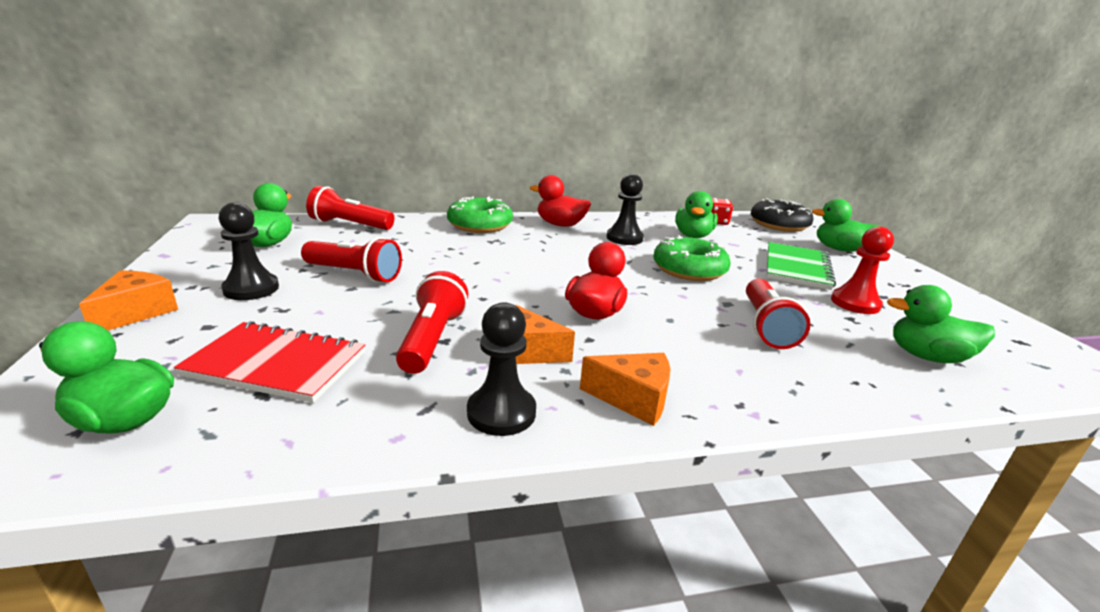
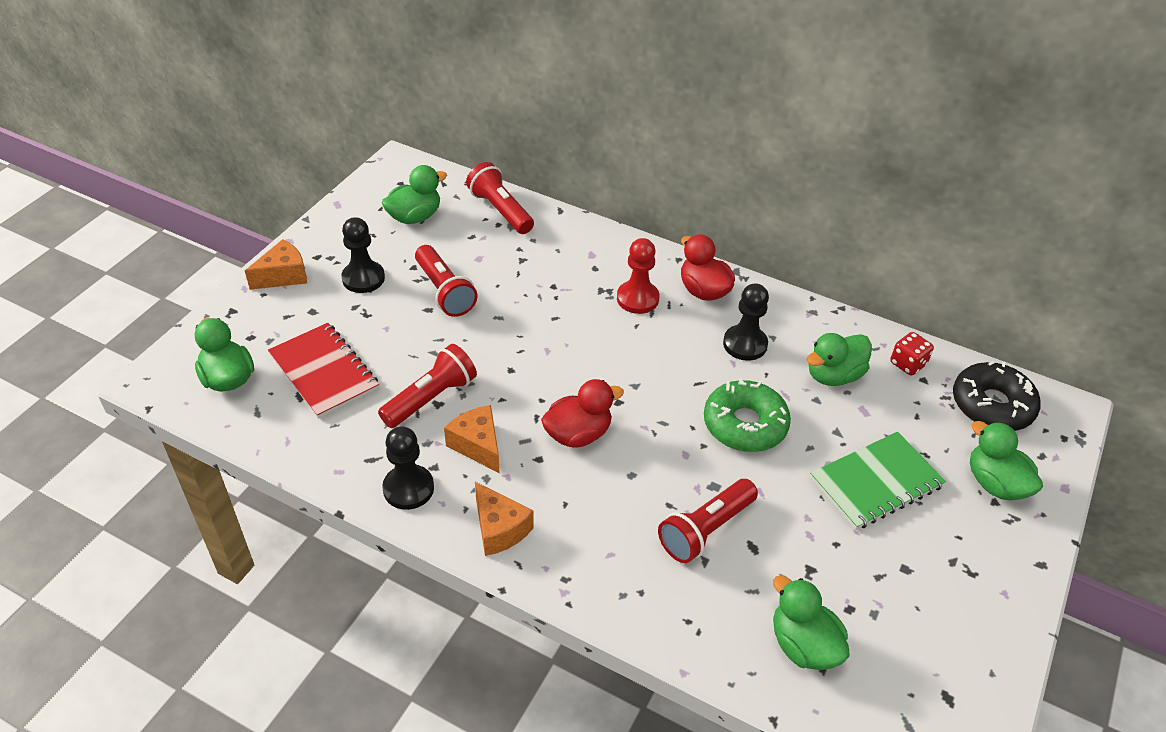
camera: 40 degrees right, 20 degrees up
green donut [447,196,513,233] -> none
red pawn [831,226,894,314] -> red pawn moved to [617,238,659,314]

